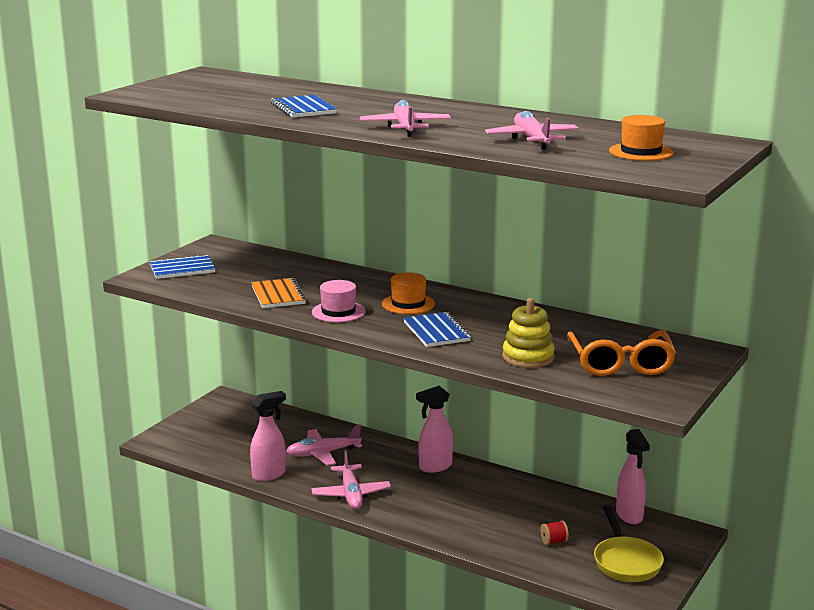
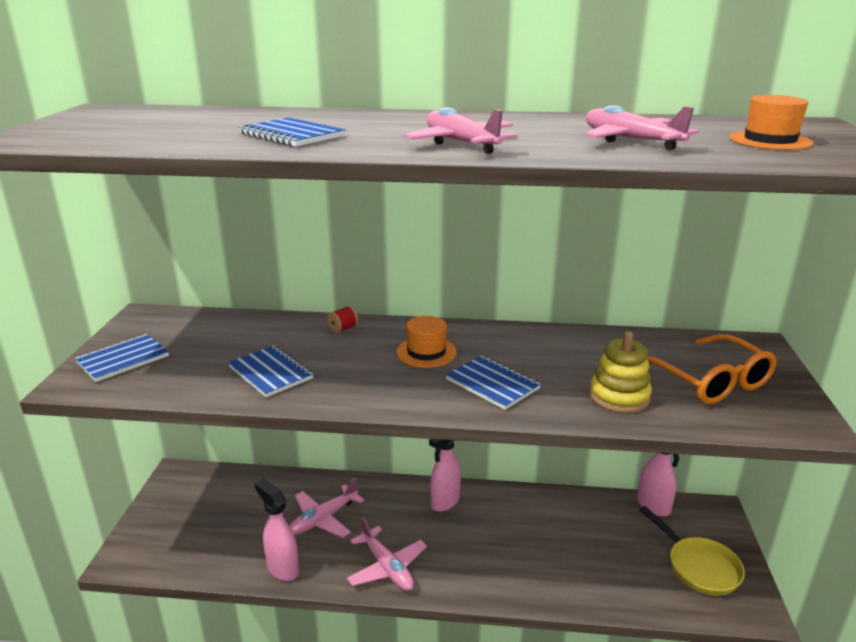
camera: 25 degrees left, 5 degrees up
pink spray bottle [250,391,286,481] -> pink spray bottle turned 75 degrees counterclockwise [254,479,299,581]
orange notebook [251,278,307,308] -> blue notebook [228,345,313,397]
pink hat [312,280,366,322] -> none
red spool [540,521,569,545] -> red spool moved to [327,306,358,333]

